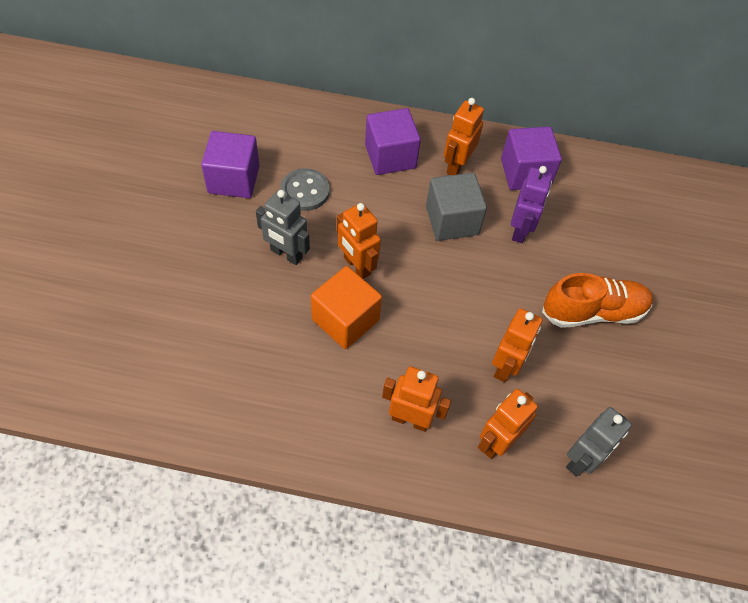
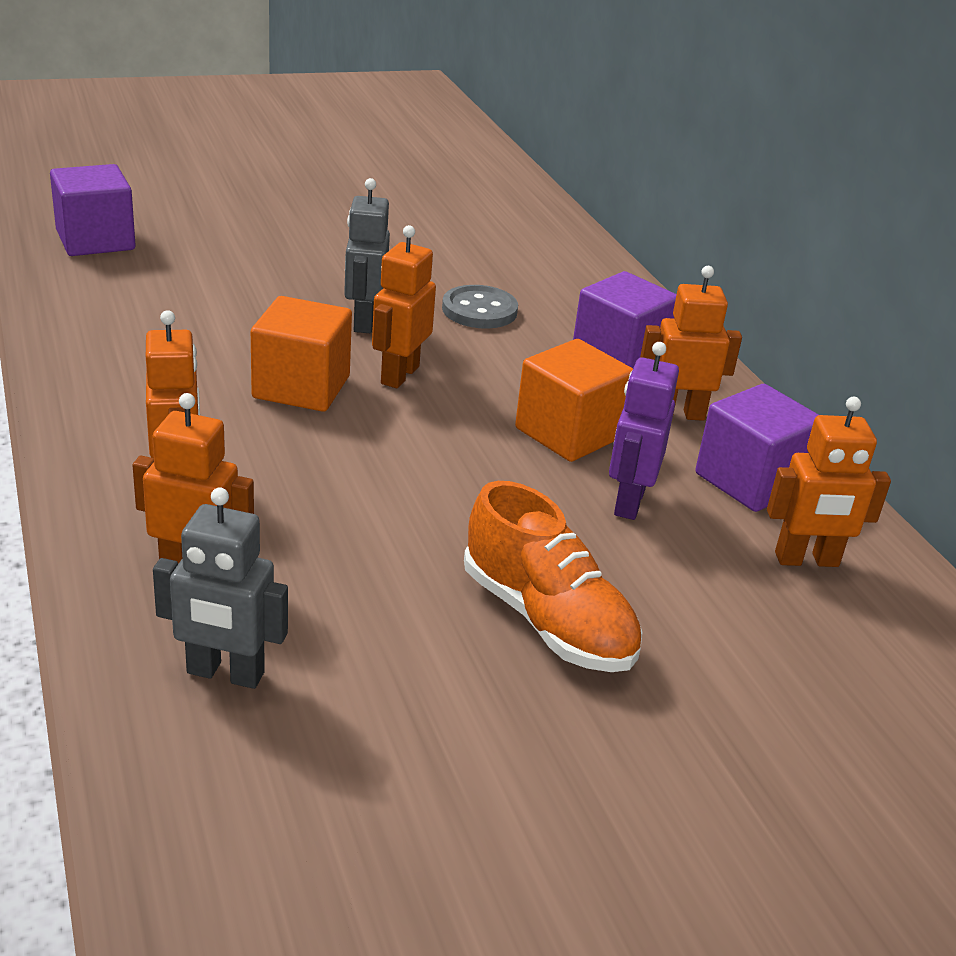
camera: 60 degrees right, 25 degrees down
purple cube [201,131,259,198] -> purple cube moved to [50,164,135,256]
grey cube [426,173,487,241] -> orange cube [515,339,633,462]
orange robot [492,308,542,382] -> orange robot moved to [767,397,891,567]
purple robot [511,166,553,243] -> purple robot turned 120 degrees clockwise [609,342,679,520]

